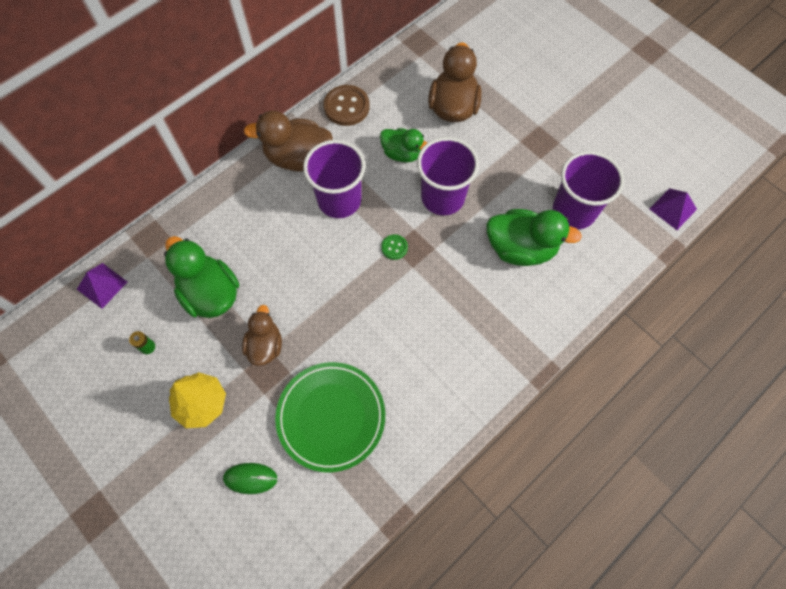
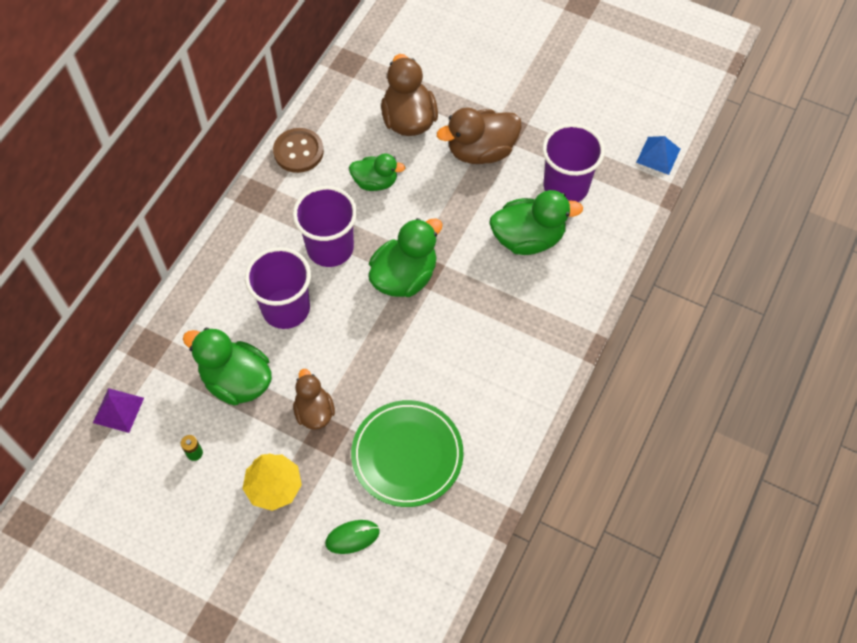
camera: 20 degrees left, 5 degrees down
brown duck [244,111,333,171] -> brown duck moved to [437,107,522,164]
green button [381,235,408,260] -> green duck [368,218,442,297]
purple cup [417,137,479,215] -> purple cup moved to [245,247,311,329]
purple pyramid [650,188,697,230] -> blue pyramid [636,136,680,175]

